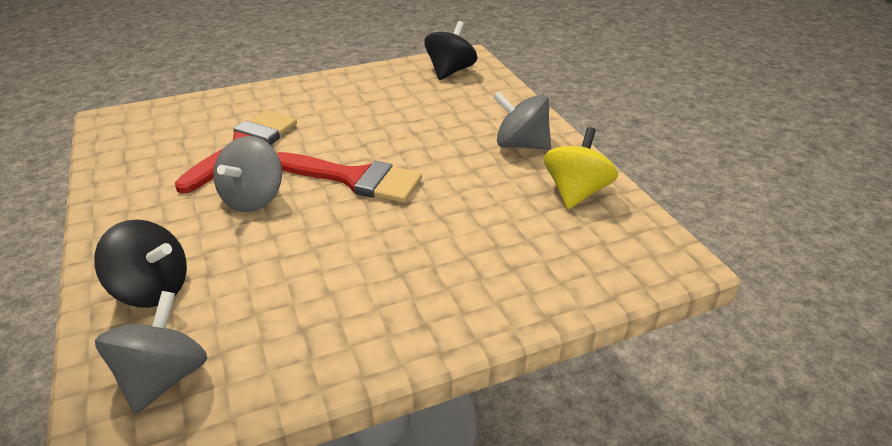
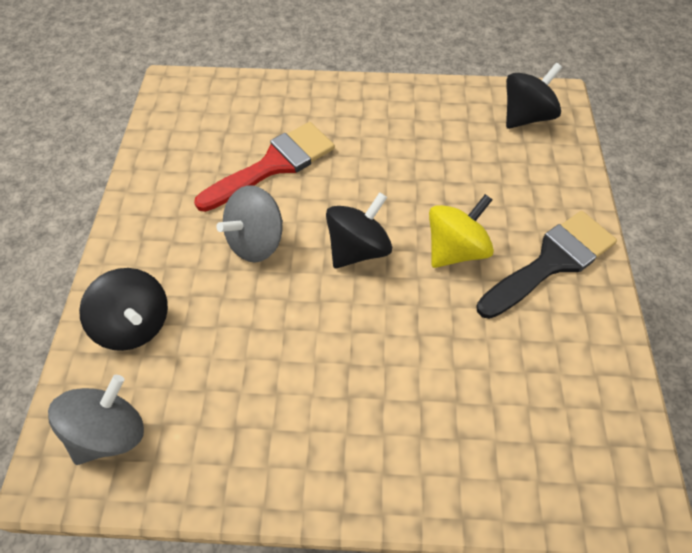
camera: 25 degrees right, 20 degrees up
red brush [277,152,422,203] -> black spinning top [326,192,392,268]
grey spinning top [493,91,551,150] -> black brush [476,211,617,319]
yellow spinning top [544,127,618,209] -> yellow spinning top moved to [429,194,494,268]

